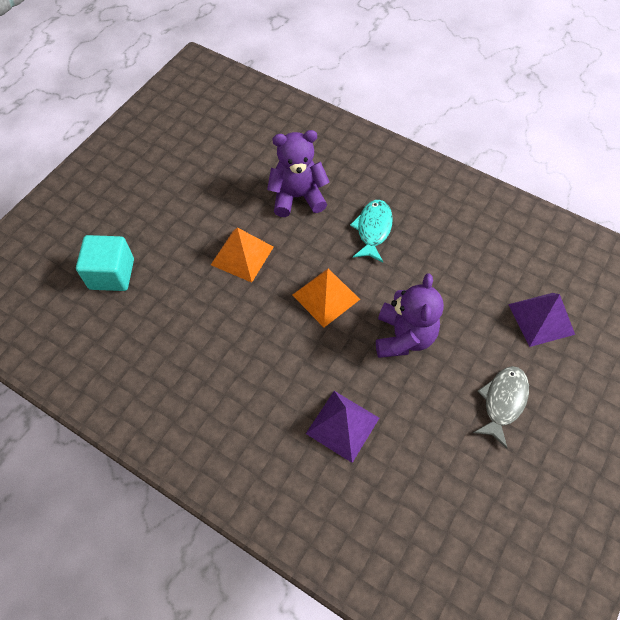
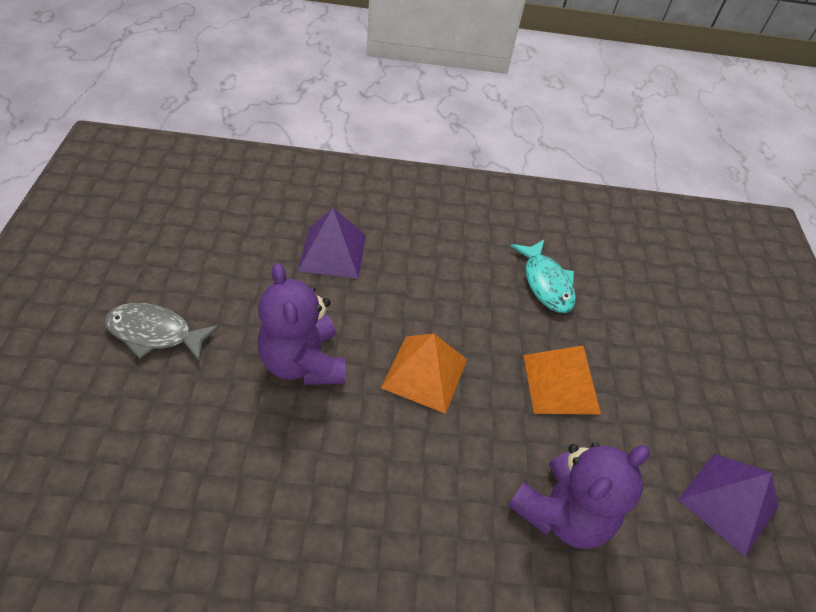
camera: 145 degrees right, 10 degrees down
turquoise cube [76,235,134,291] -> none
turquoise fish [350,200,393,263] -> turquoise fish moved to [511,239,576,313]
grey fish [473,366,529,449] -> grey fish turned 105 degrees clockwise [105,303,219,362]
purple pyramid [508,293,575,347] -> purple pyramid moved to [678,454,779,557]

